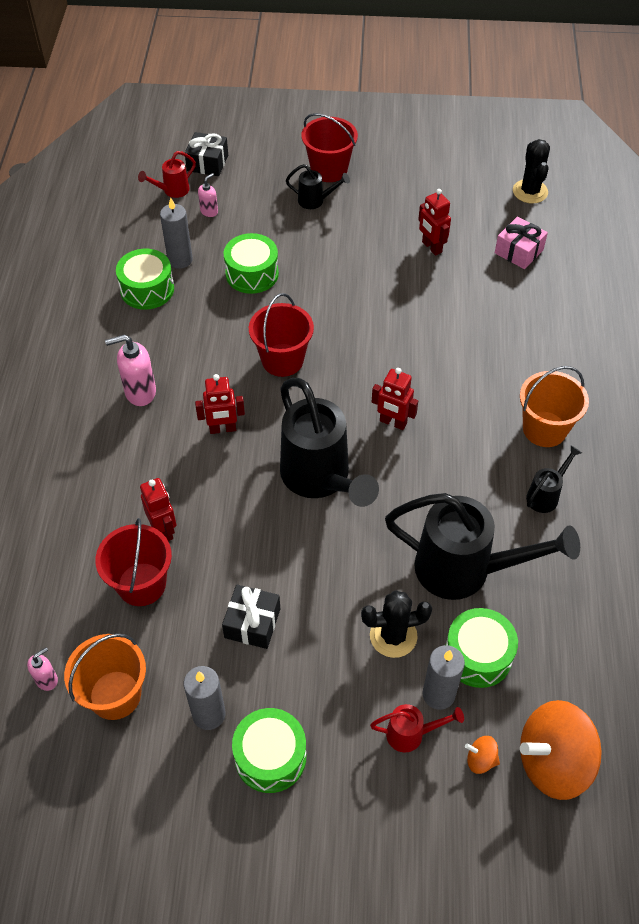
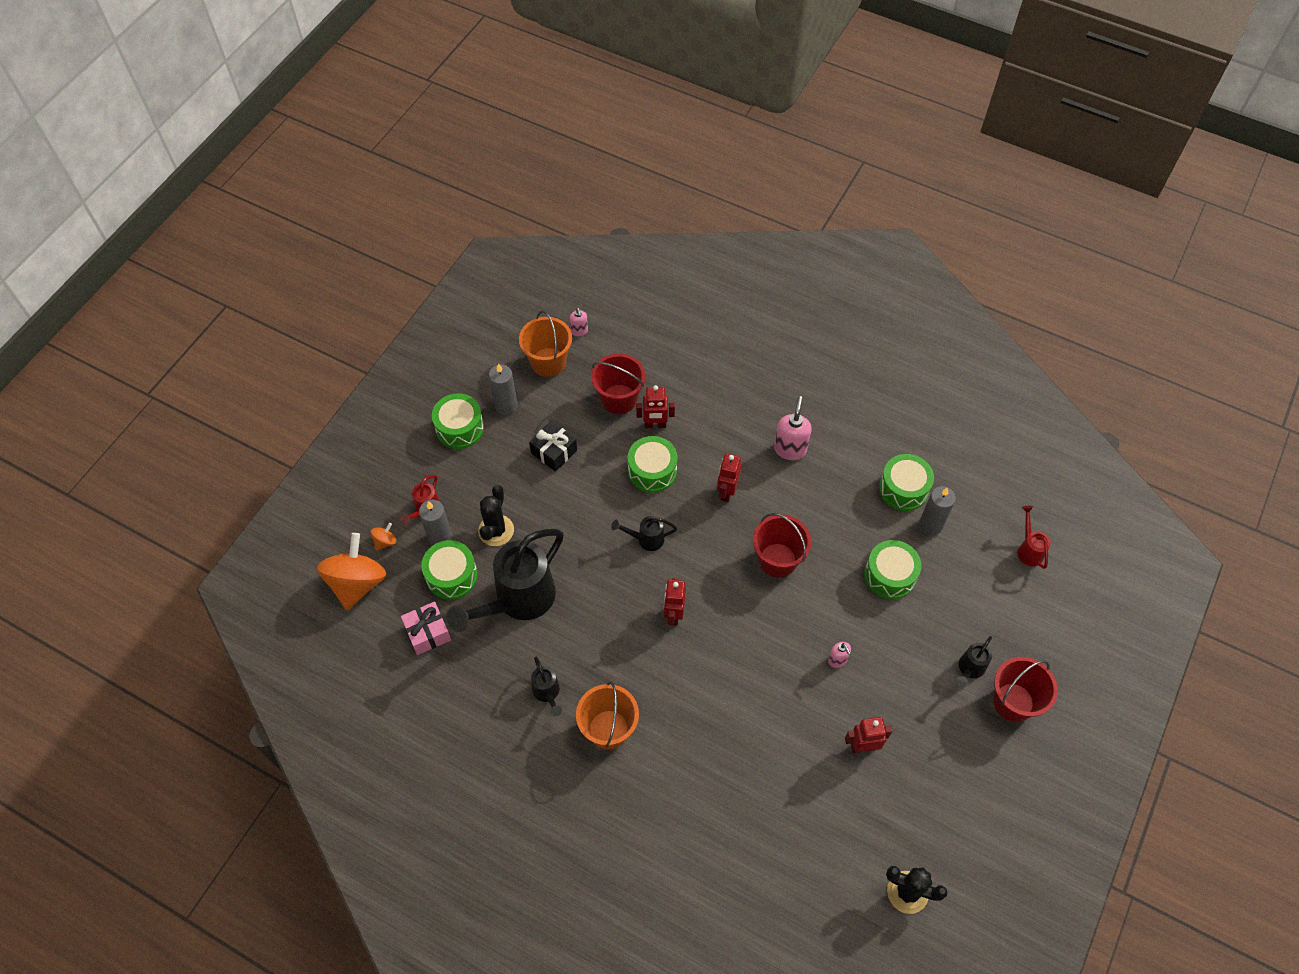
camera: 115 degrees right, 5 degrees up
black gift [185,132,228,176] -> none
pink soap dispenser [198,173,218,217] -> pink soap dispenser moved to [828,642,851,668]
black watering can [280,378,379,507] -> black watering can [611,516,677,551], size x0.45
red robot [372,368,418,430] -> red robot turned 45 degrees counterclockwise [664,578,686,626]
pink gift [495,217,548,269] -> pink gift moved to [401,602,451,655]
none -> green drum [628,436,677,493]

